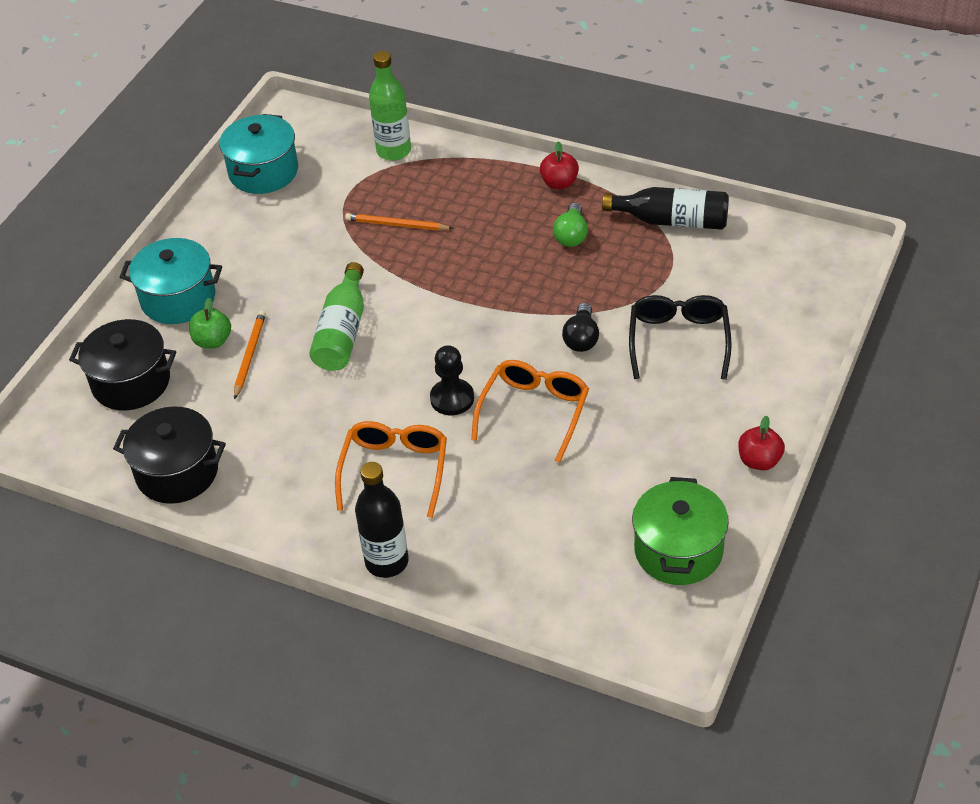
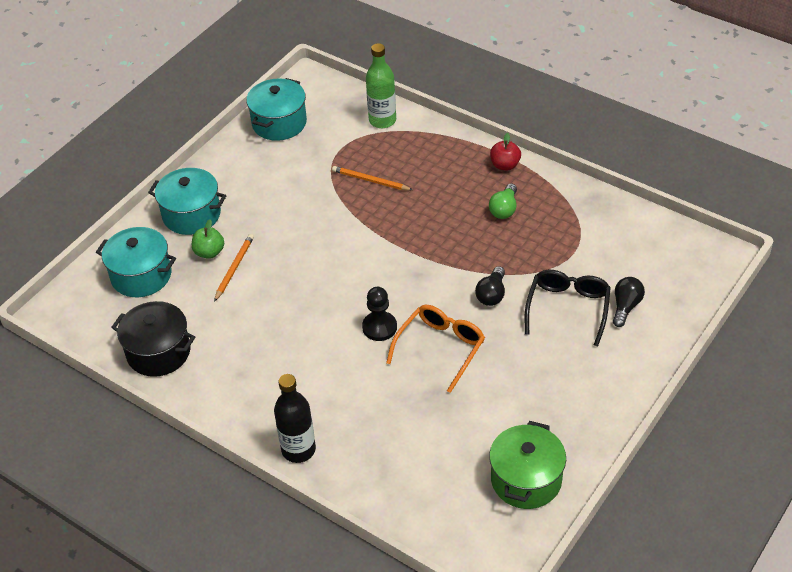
camera: 10 degrees right, 0 degrees up
black pot [69,319,176,411] -> turquoise pot [96,227,176,297]
green bottle [309,262,364,371] -> none
orange glasses [335,421,447,518] -> none
black bottle [602,187,729,230] -> none
red apple [738,416,785,470] -> none
none -> black light bulb [613,277,645,327]

